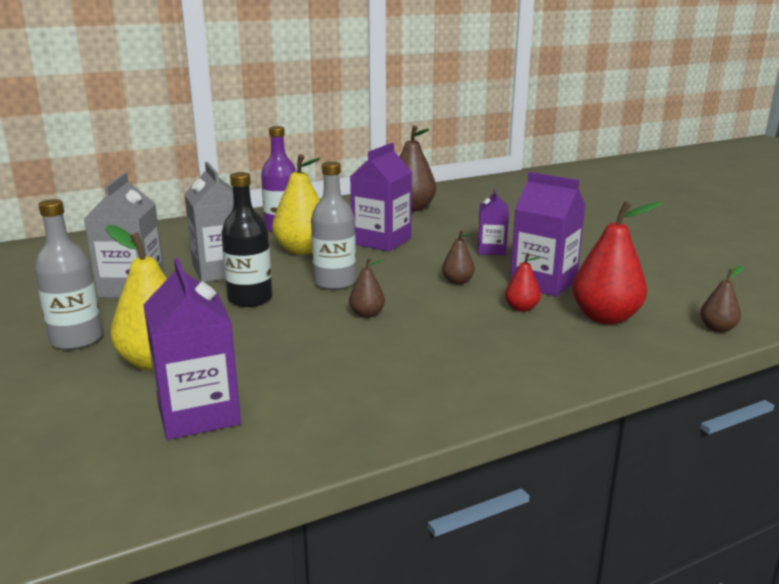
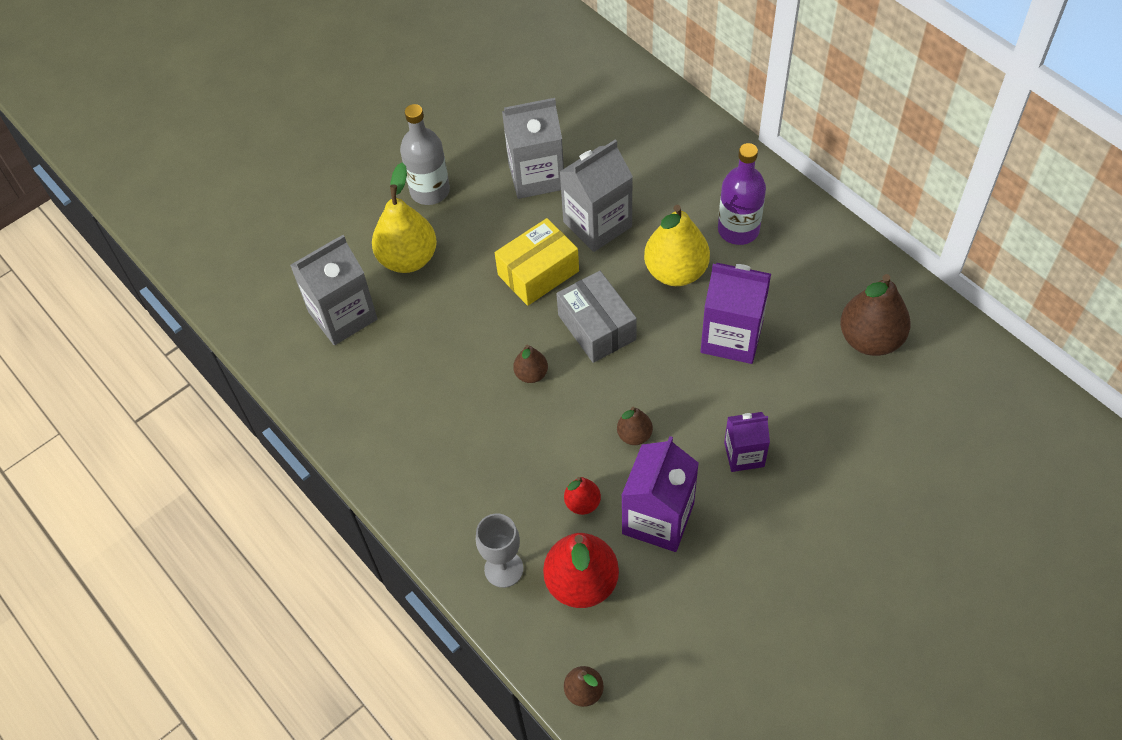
camera: 80 degrees right, 35 degrees up
purple carton [143,258,241,440] -> grey carton [290,235,378,345]
black bottle [221,172,272,307] -> yellow box [495,218,579,306]
grey bottle [311,161,356,290] -> grey box [556,271,637,363]
none -> grey goblet [476,514,524,588]

